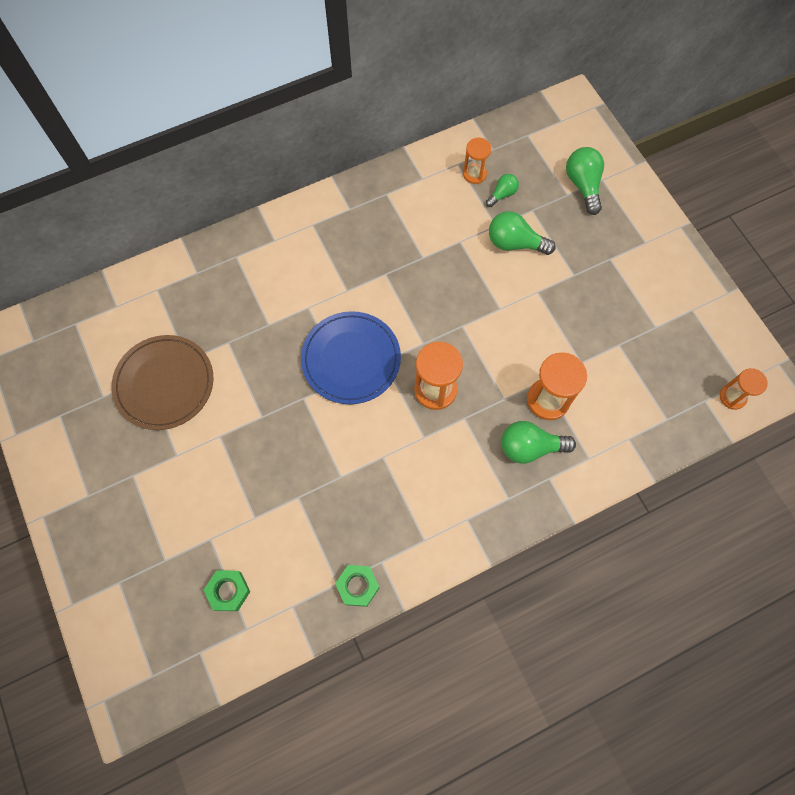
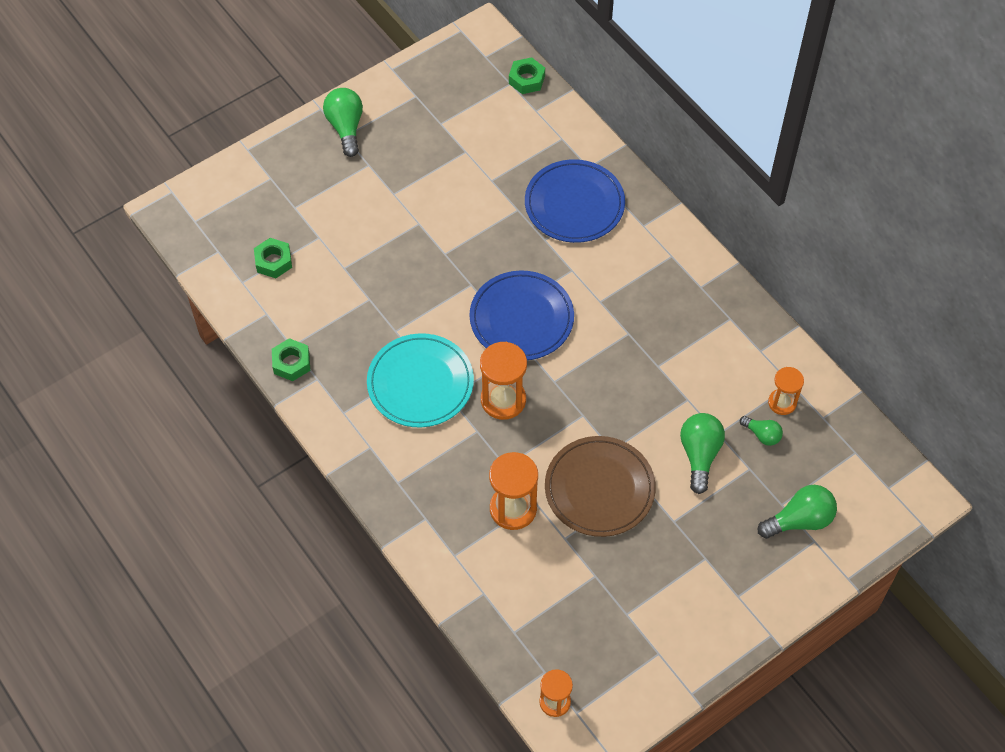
camera: 80 degrees right, 10 degrees down
brown plate [111,335,213,430] -> brown plate moved to [545,436,656,537]
green light bulb [501,421,576,464] -> green light bulb moved to [323,88,363,157]
none -> turquoise plate [367,333,474,427]
none -> green nut [509,57,545,94]
none -> blue plate [525,159,625,243]

